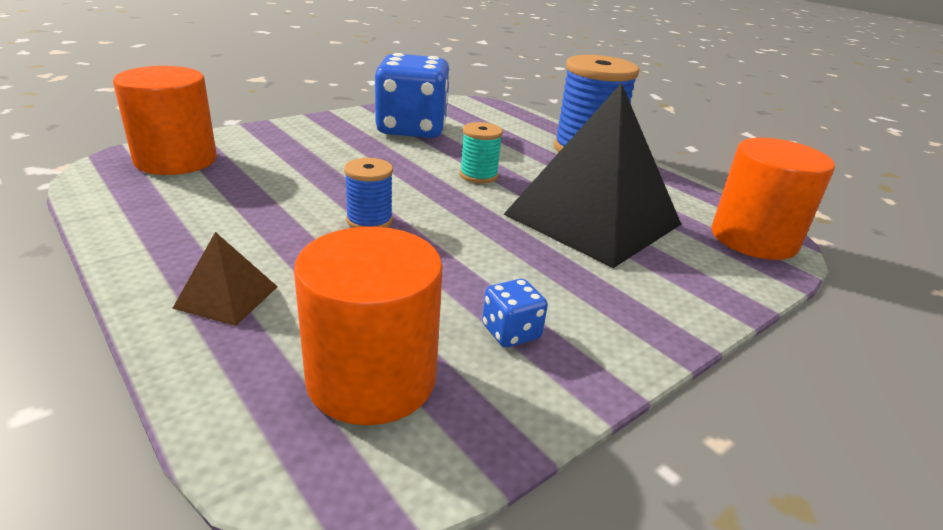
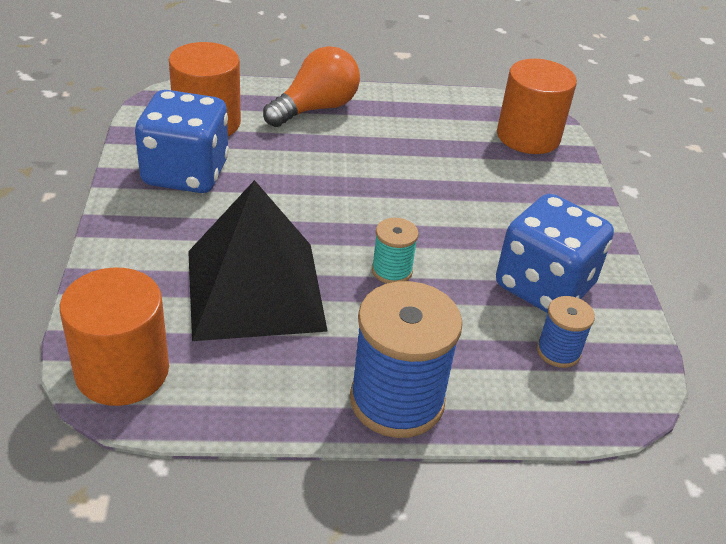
camera: 125 degrees right, 10 degrees up
brown pyramid [172,232,278,326] -> orange light bulb [263,46,360,127]
blue spool [344,158,393,228] -> blue spool moved to [537,296,595,368]
blue dice [482,279,548,347] -> blue dice [135,90,229,193], size x2.42

